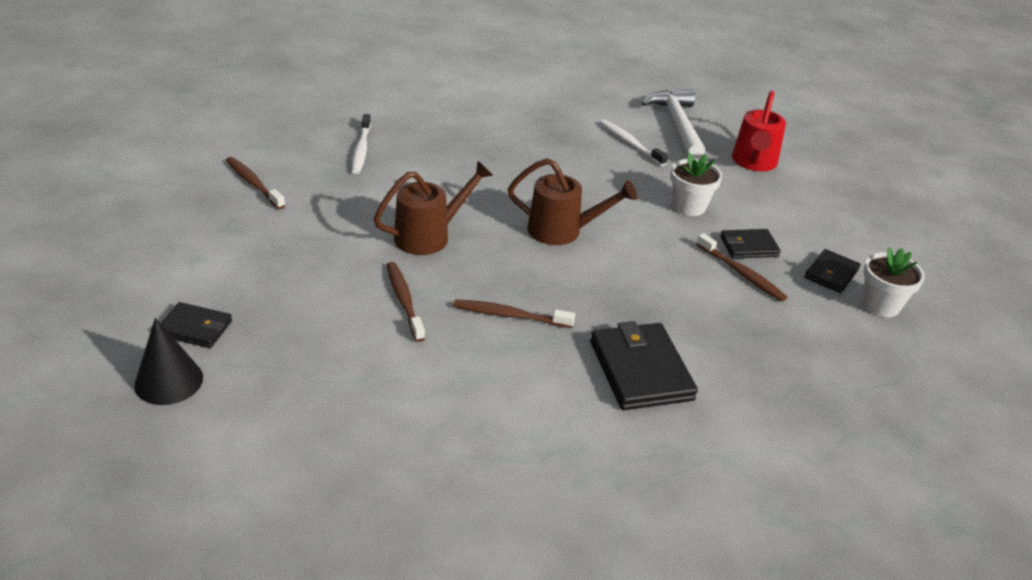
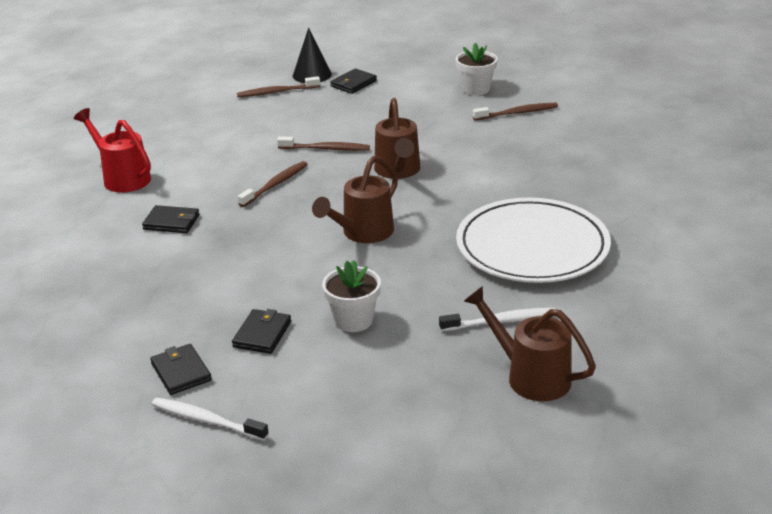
camera: 120 degrees right, 5 degrees down
white toothbrush [352,114,371,174] -> white toothbrush moved to [152,398,269,441]
black wallet [590,321,698,410] -> black wallet [142,205,199,233], size x0.58
white hammer [641,90,706,159] -> brown watering can [464,286,596,401]
brown toothbrush [696,233,787,302] -> brown toothbrush moved to [237,76,320,97]
red watering can [732,91,786,171] -> red watering can moved to [74,108,151,193]
white flower pot [862,247,925,317] -> white flower pot moved to [456,43,498,95]
none -> white plate [456,197,611,283]

